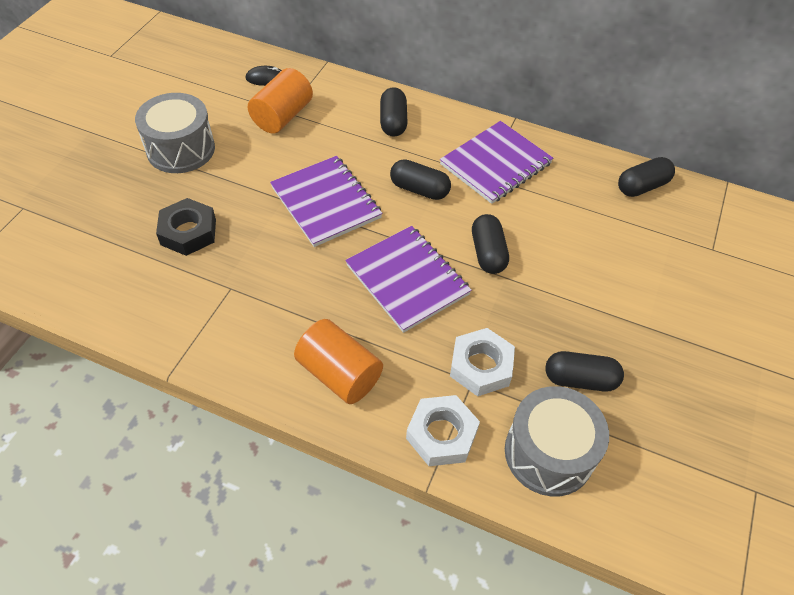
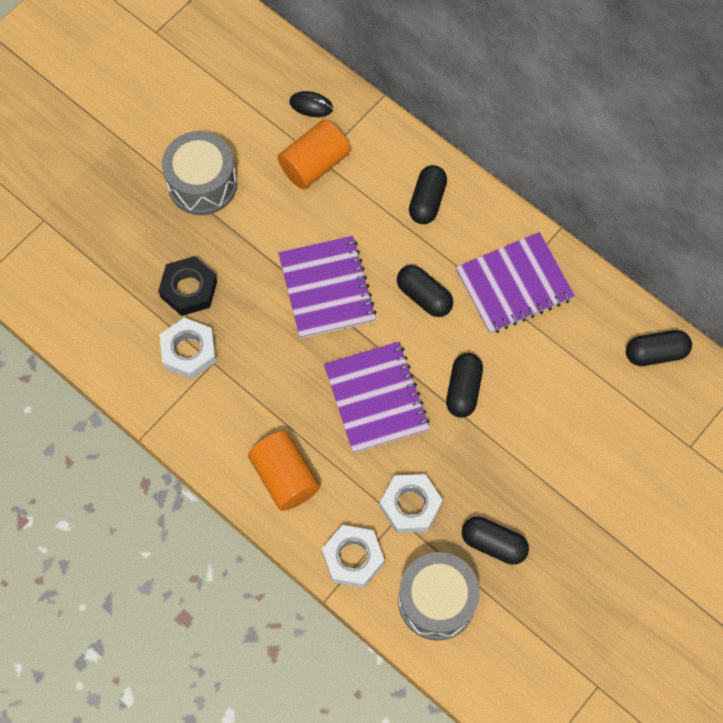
camera: 20 degrees right, 15 degrees up
none -> white nut [160,318,216,379]

